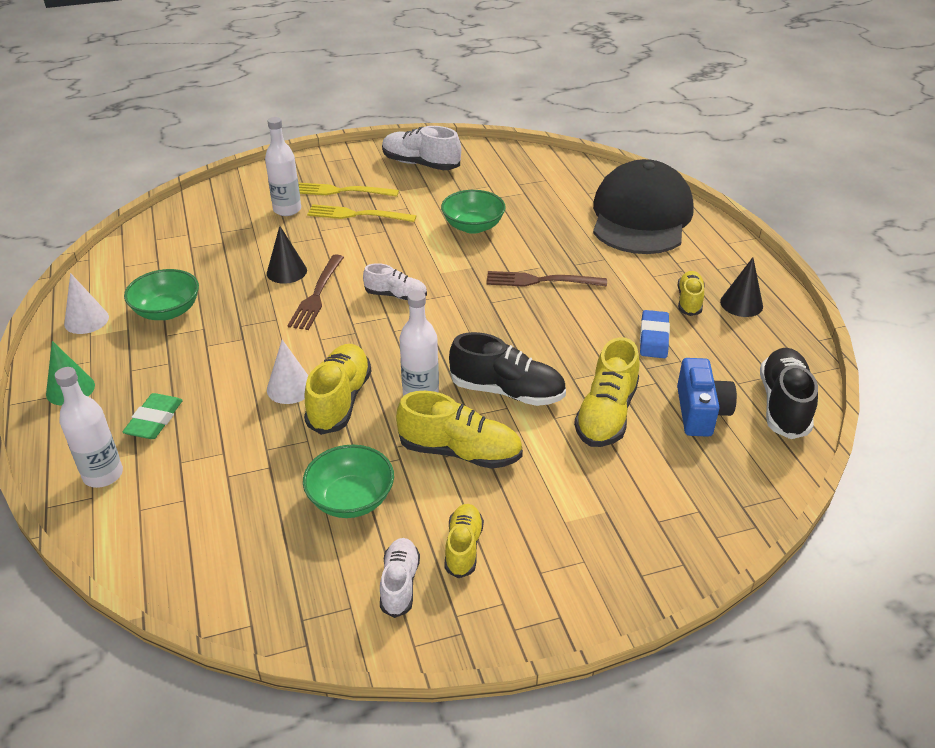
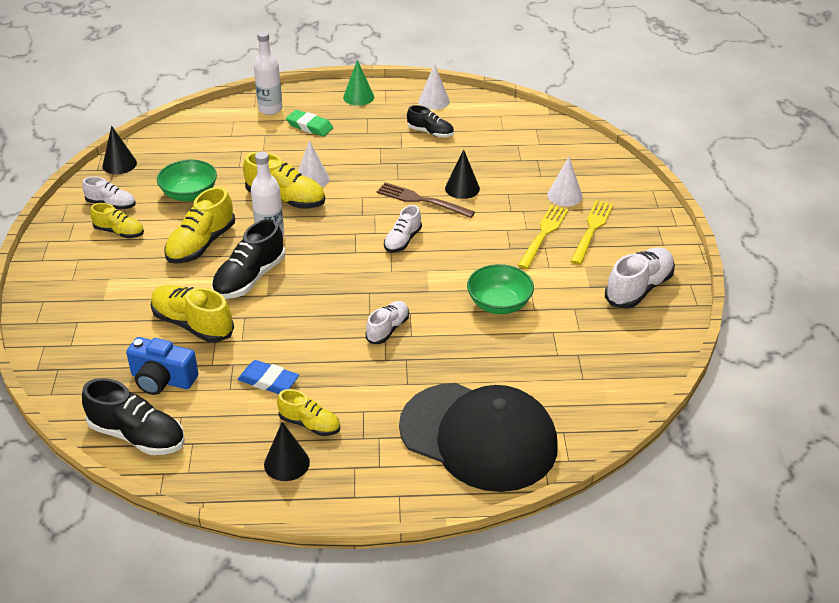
camera: 105 degrees right, 0 degrees up
green bowl [124,269,199,320] -> black shoe [407,105,454,137]
white bottle [265,117,301,216] -> white cone [547,157,583,206]
brown fork [486,271,607,287] -> white shoe [366,301,409,344]
none -> black cone [103,126,137,174]

